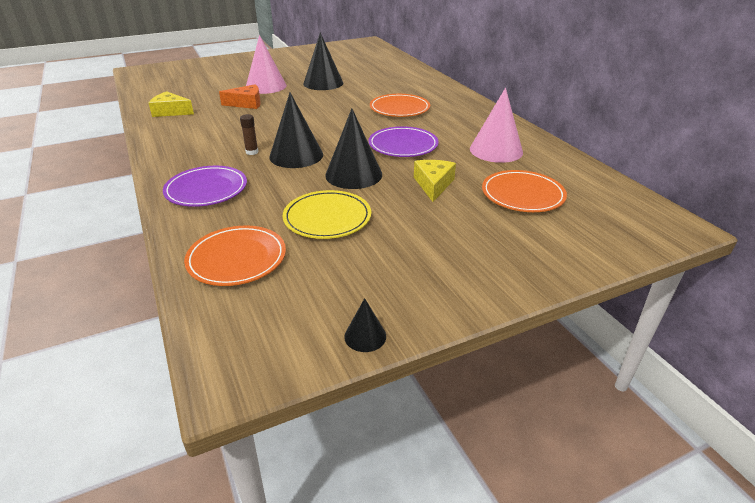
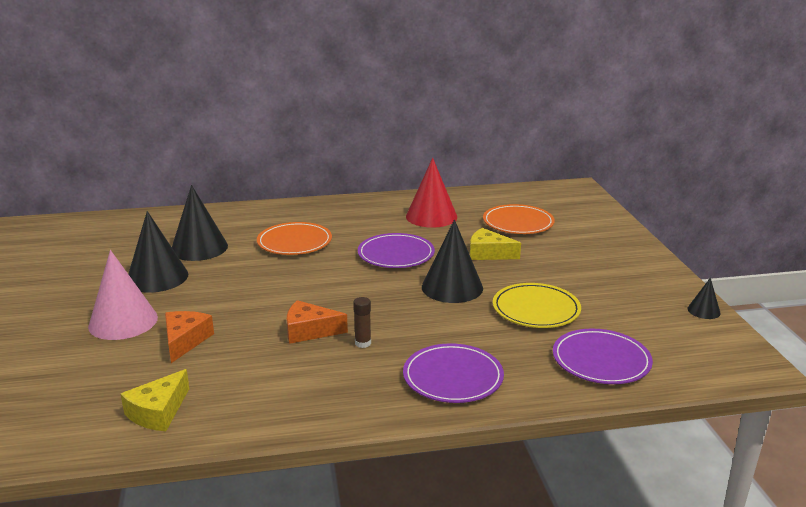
camera: 75 degrees left, 10 degrees down
orange plate [184,226,286,286] -> purple plate [553,329,653,384]
black cone [269,93,323,168] -> black cone moved to [172,185,228,261]
pink cone [470,88,523,163] -> red cone [406,158,457,228]
none -> orange cheese [287,300,348,344]

